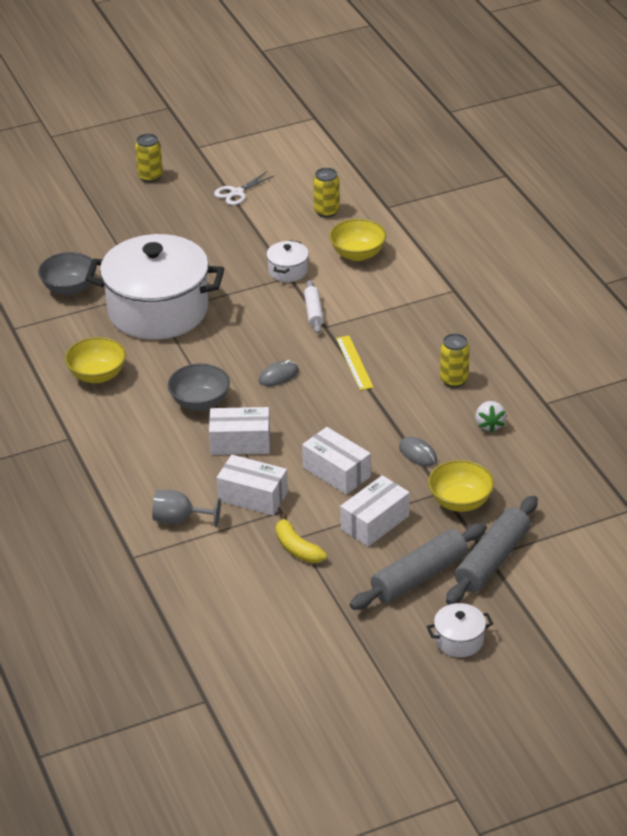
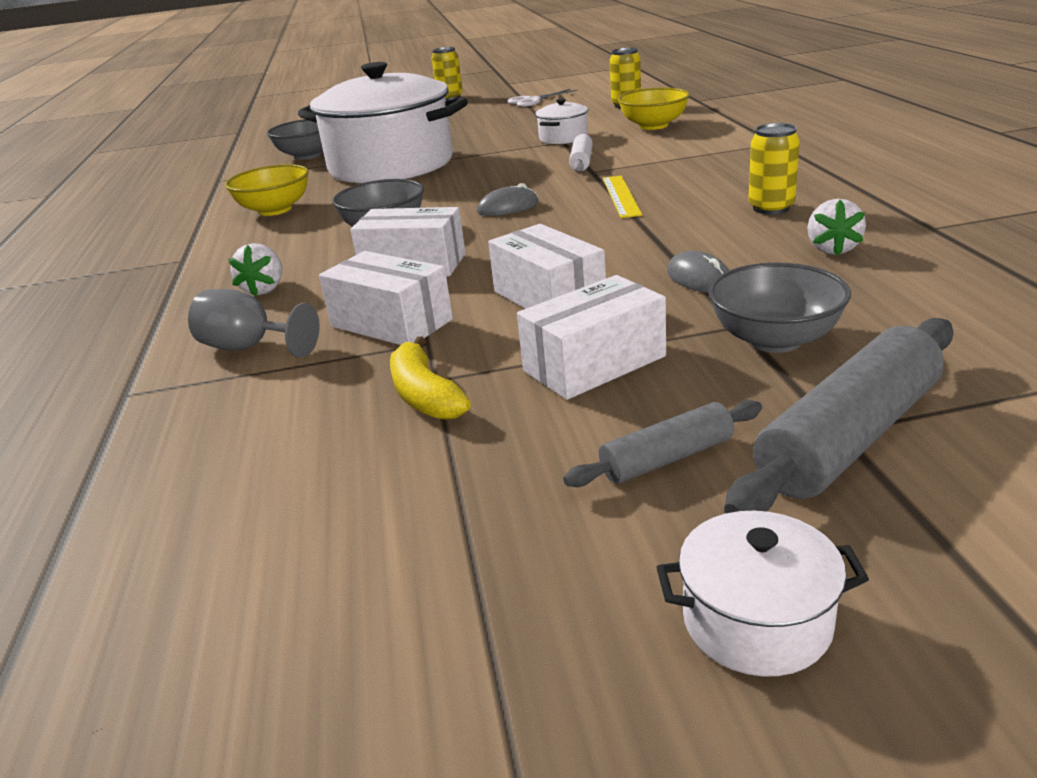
camera: 15 degrees right, 10 degrees down
grey rolling pin [350,523,487,610] -> grey rolling pin [563,400,762,487], size x0.55
yellow bowl [428,460,494,512] -> grey bowl [708,263,851,353]
none -> white strawberry [228,243,282,297]

